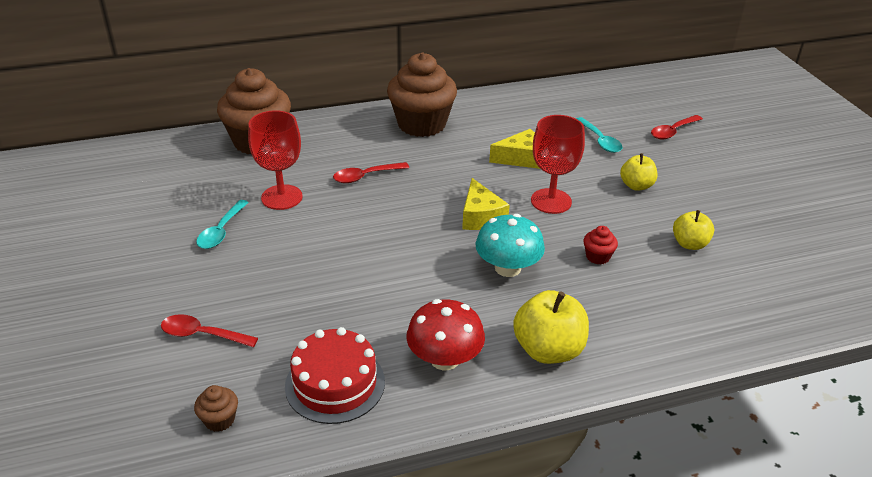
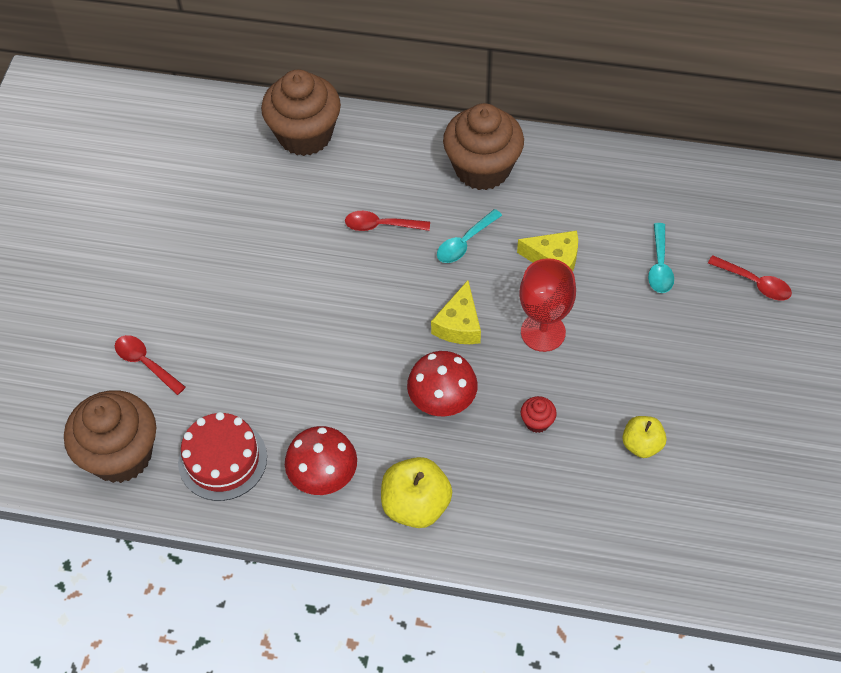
camera: 30 degrees right, 20 degrees up
brown cupcake [194,385,238,432] -> brown cupcake [64,390,156,483], size x2.50
turquoise spoon [196,200,249,249] -> turquoise spoon moved to [437,209,502,263]
red goblet [248,110,303,210] -> none
turquoise mushroom [476,214,545,277] -> red mushroom [407,351,478,416]
yellow apple [620,153,658,191] -> none
red spoon [651,115,703,139] -> red spoon turned 135 degrees counterclockwise [708,255,792,301]

